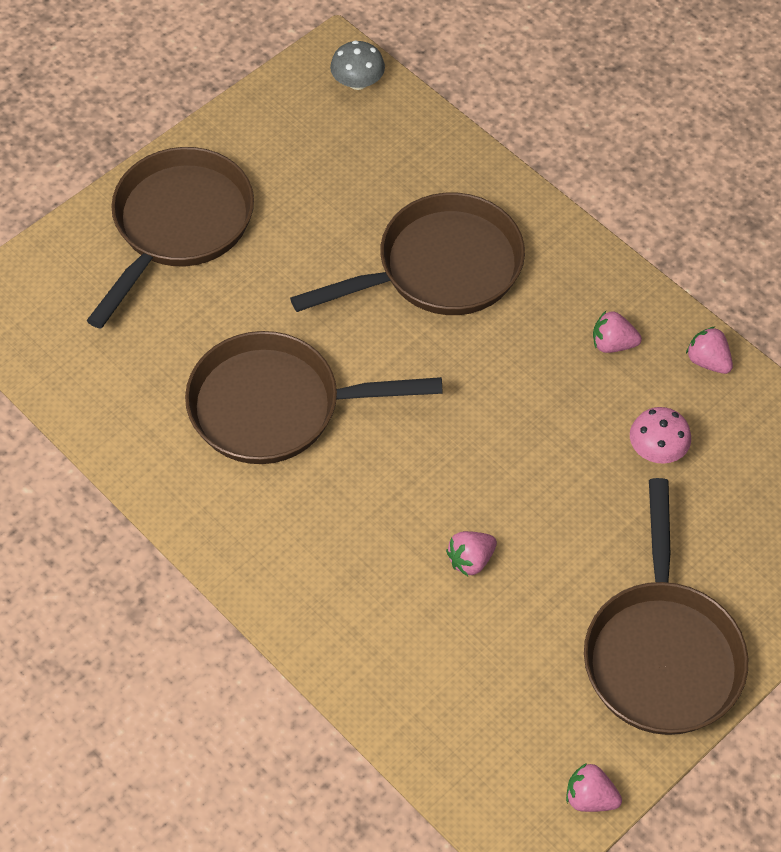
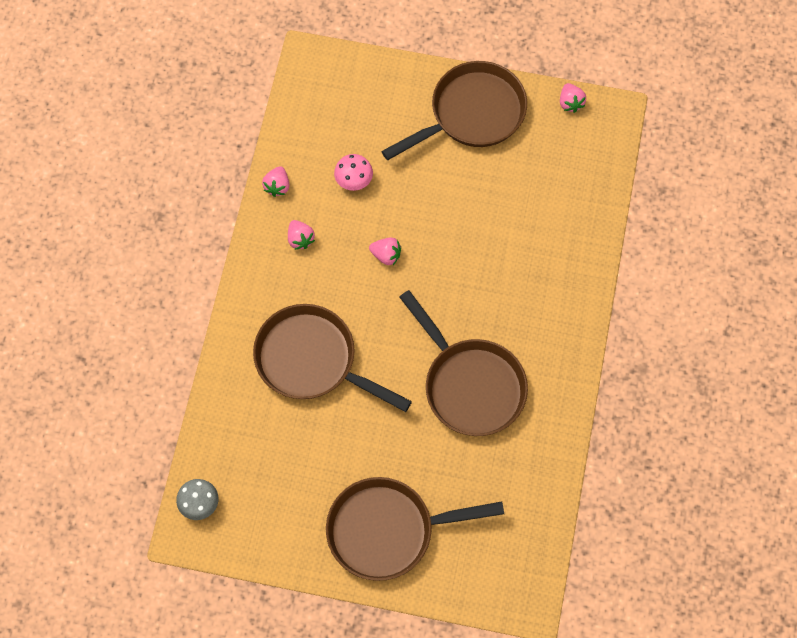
camera: 125 degrees left, 10 degrees up
pink strawberry [446,531,497,576] -> pink strawberry moved to [369,238,401,265]

